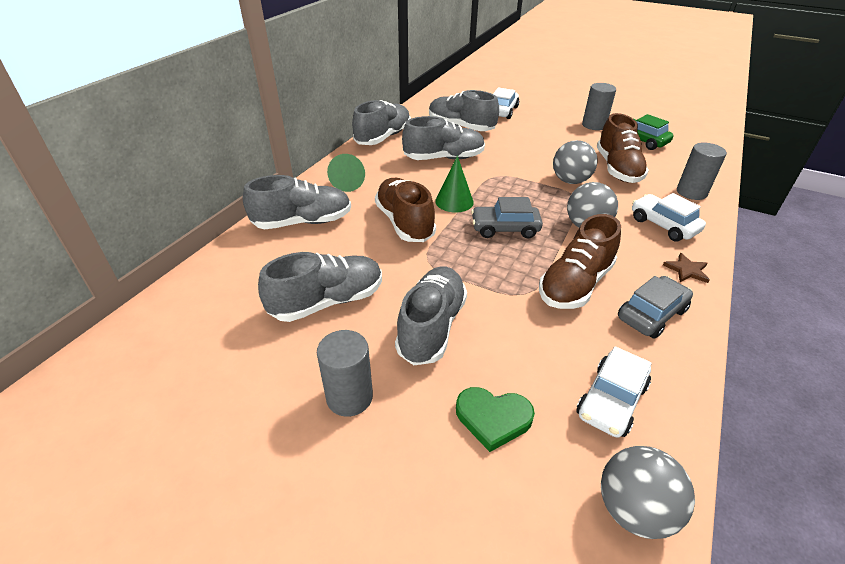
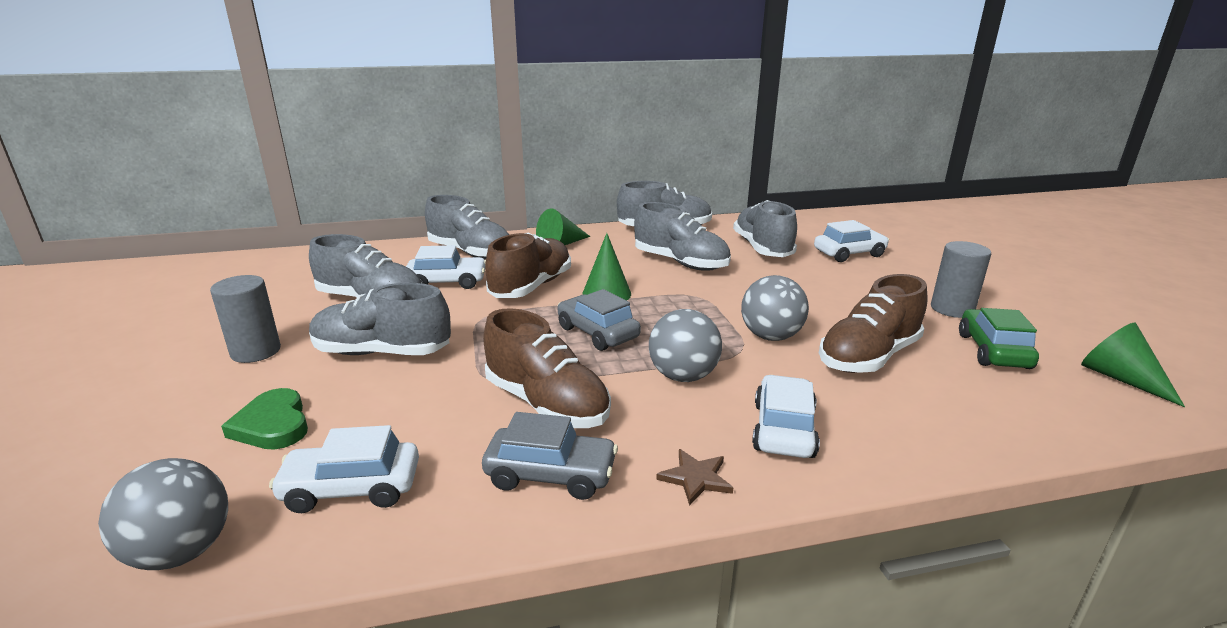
camera: 50 degrees right, 15 degrees down
grey shoe [395,266,467,365] -> grey shoe turned 150 degrees counterclockwise [309,283,451,355]
brown shoe [539,214,621,309] -> brown shoe turned 135 degrees counterclockwise [483,308,611,428]
grey cylinder [677,142,727,200] -> none
none -> white car [406,245,486,289]
none -> green cone [1081,322,1185,407]

